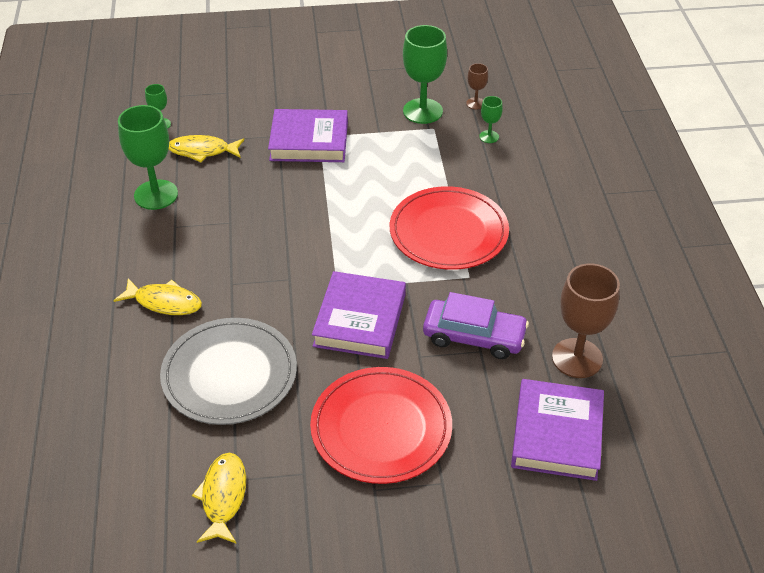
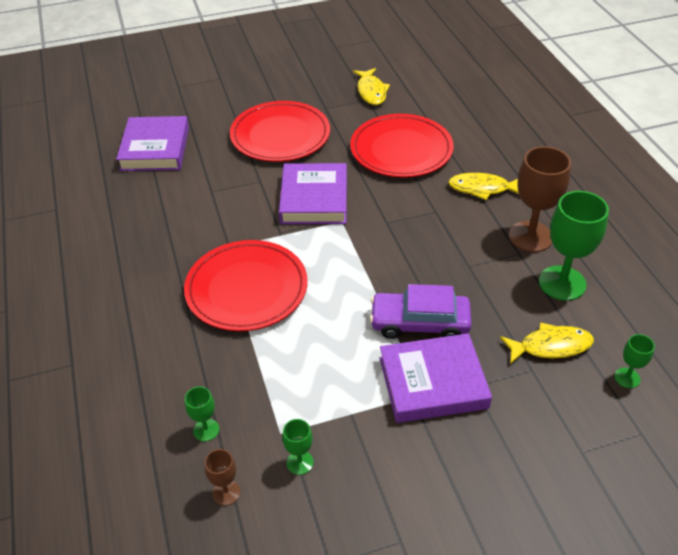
camera: 170 degrees right, 0 degrees up
grey plate [160,318,297,425] -> red plate [350,114,454,178]
green goblet [403,25,447,124] -> green goblet [282,419,314,475], size x0.48
purple car [423,292,529,359] -> purple car moved to [370,284,472,339]
brown goblet [552,264,620,378] -> brown goblet moved to [509,146,571,252]

